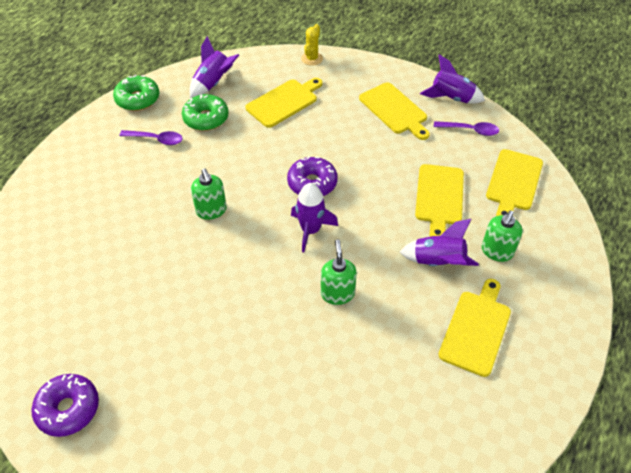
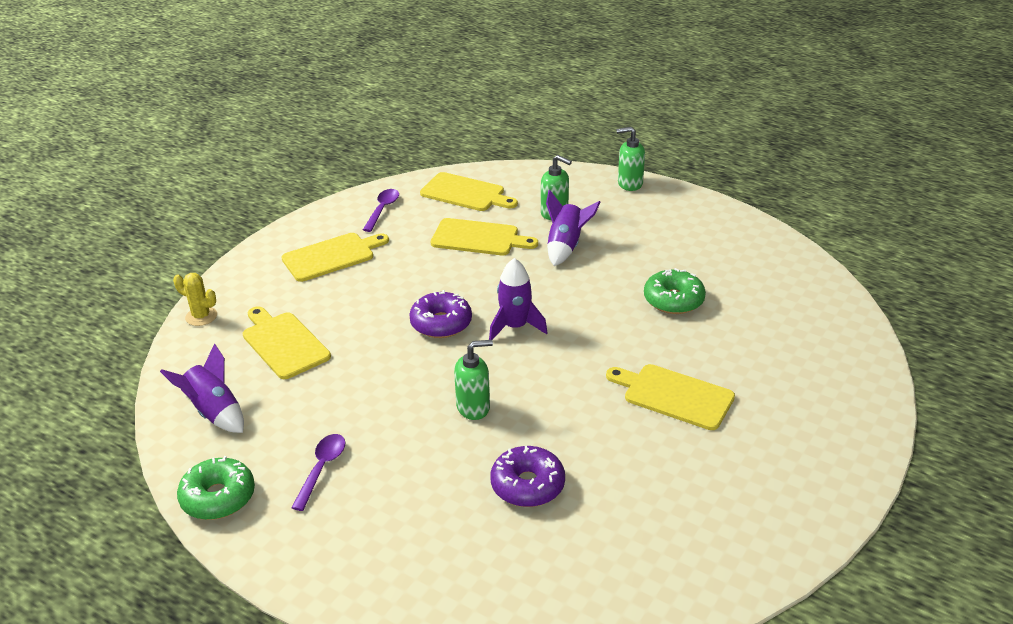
camera: 85 degrees left, 15 degrees down
purple donut [31,374,99,437] -> purple donut moved to [490,446,565,507]
green donut [182,94,228,131] -> green donut moved to [644,268,706,314]
green soap dispenser [321,239,357,305] -> green soap dispenser moved to [616,127,645,191]
purple rocket [420,54,485,104] -> none
yellow cutting board [438,279,511,377] -> yellow cutting board moved to [606,364,735,430]

